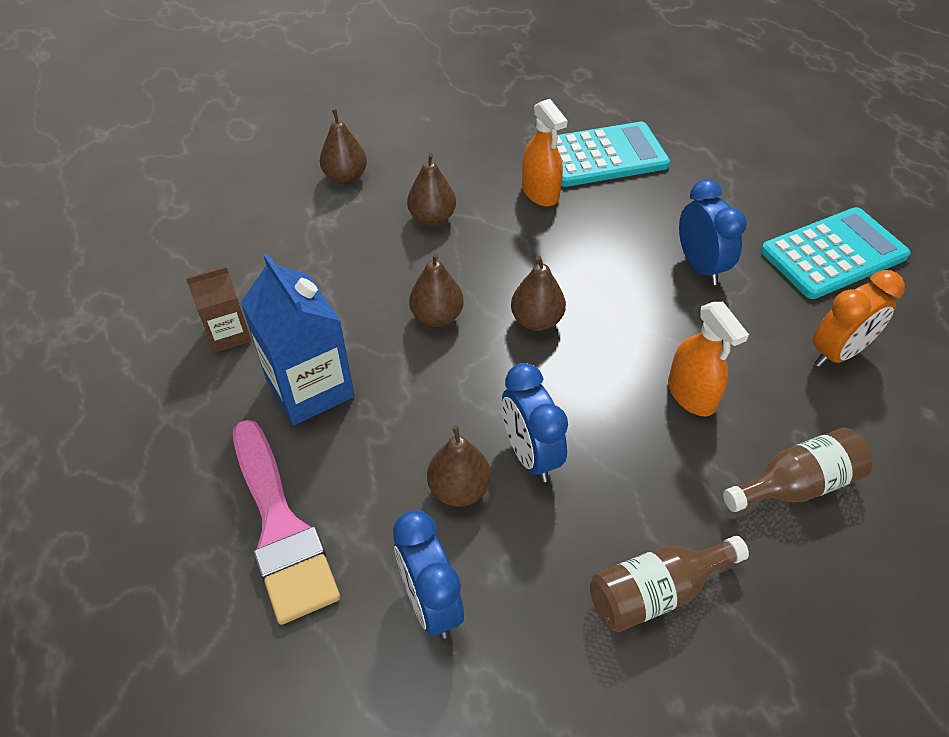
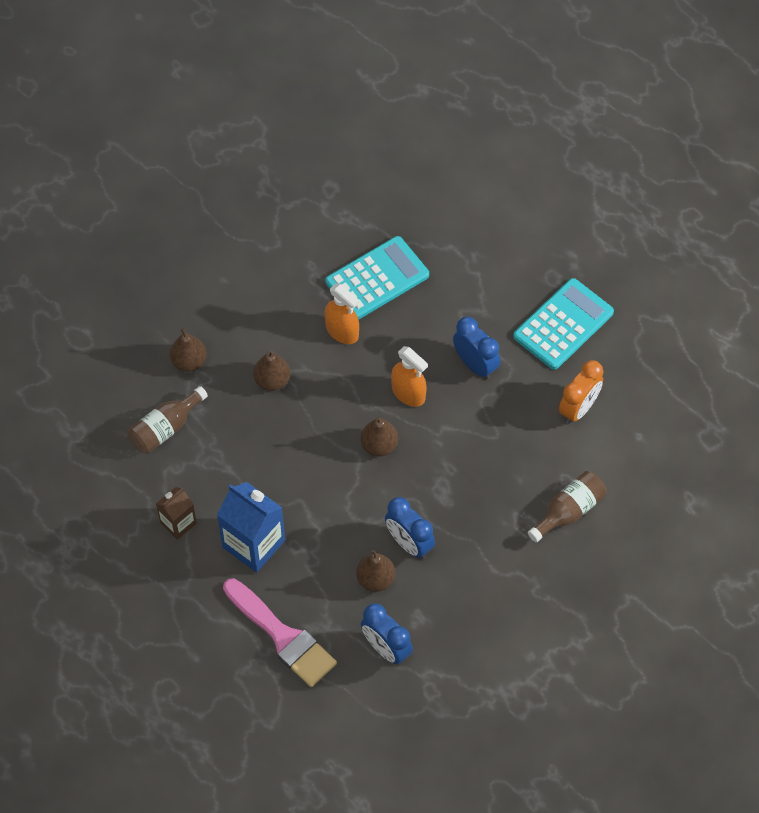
camera: 20 degrees left, 10 degrees up
brown pear [409,253,464,327] -> none
brown bottle [590,536,749,632] -> brown bottle moved to [128,386,208,454]
orange spray bottle [668,302,749,416] -> orange spray bottle moved to [391,346,428,407]

